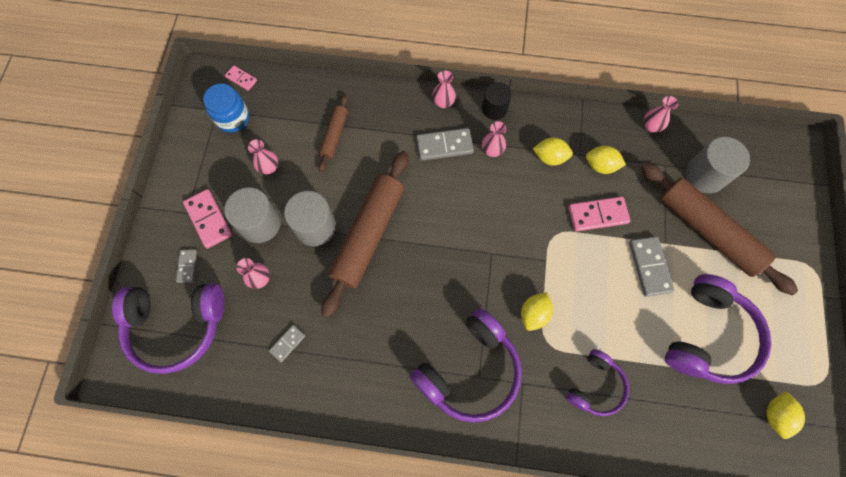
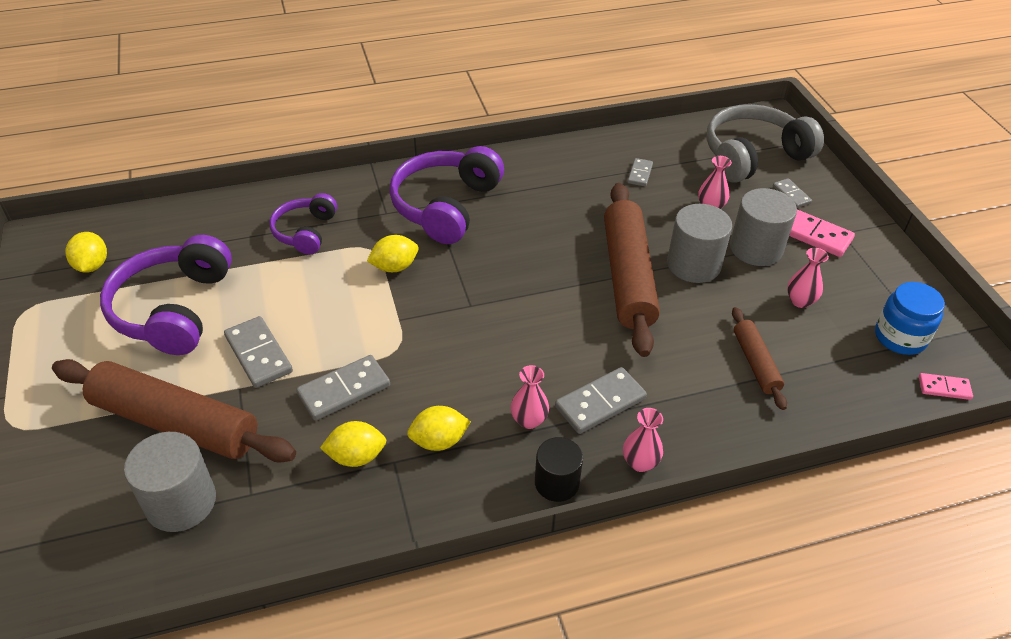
camera: 155 degrees right, 25 degrees down
purple headphones [112,283,225,374] -> grey headphones [707,104,824,183]
yellow lemon [521,292,553,331] -> yellow lemon turned 60 degrees clockwise [367,235,419,272]
pink domino [568,197,631,232] -> grey domino [296,355,390,421]
pink vase [644,96,678,133] -> none

